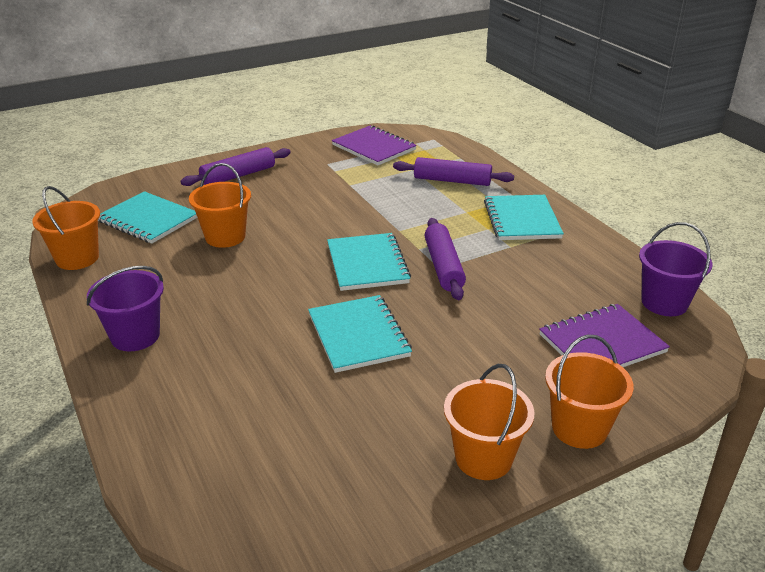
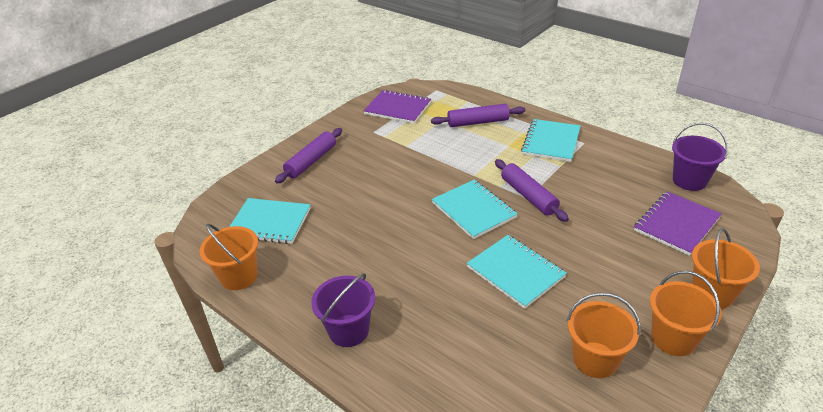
camera: 20 degrees left, 5 degrees up
orange bucket [189,163,251,248] -> orange bucket moved to [567,292,641,378]
turquoise notebook [484,195,564,240] -> turquoise notebook turned 45 degrees clockwise [521,119,581,162]

